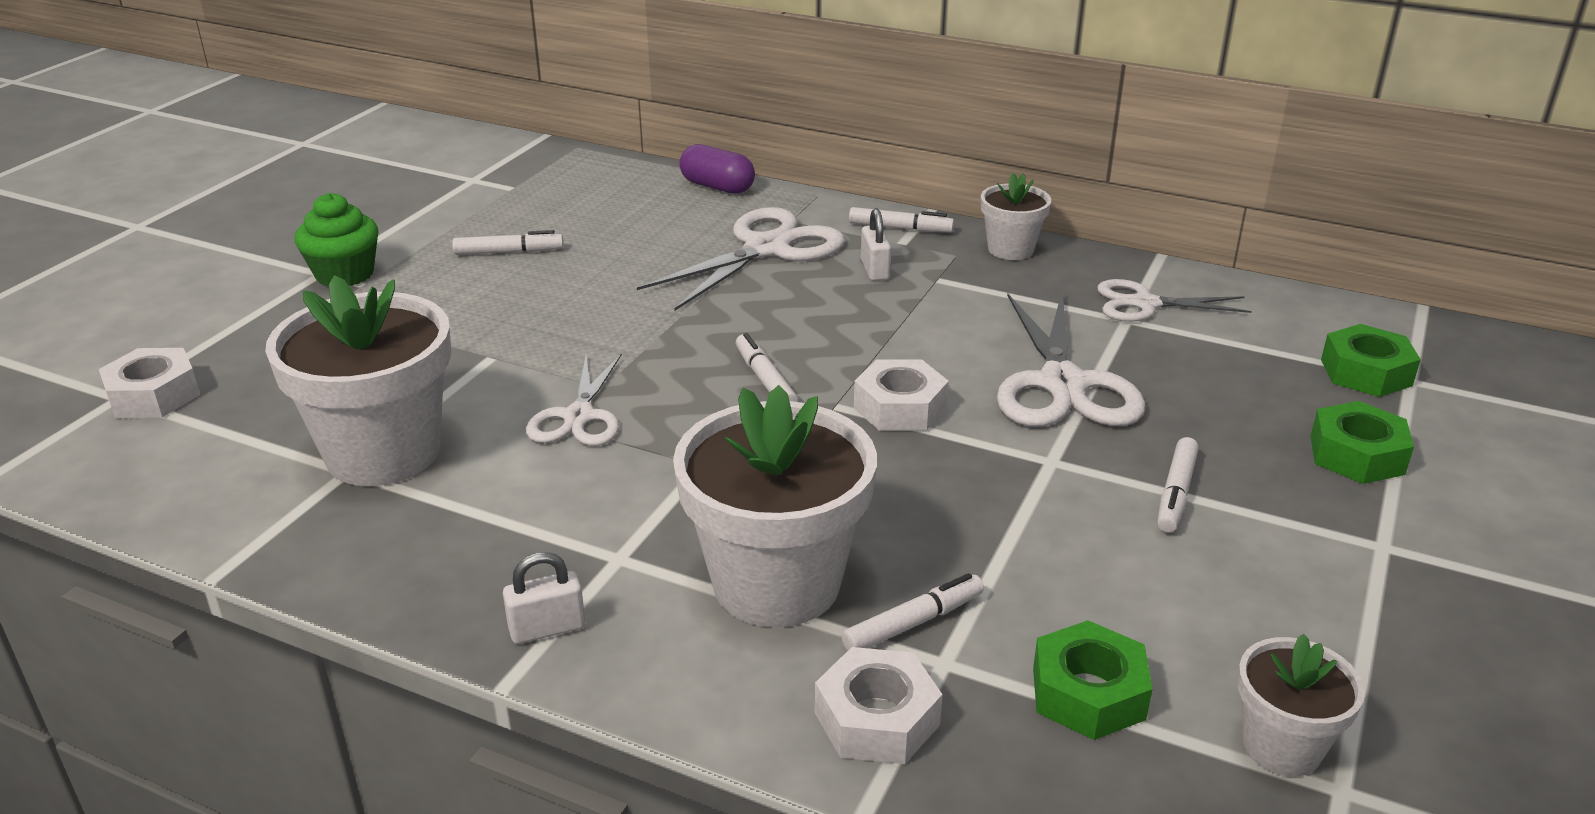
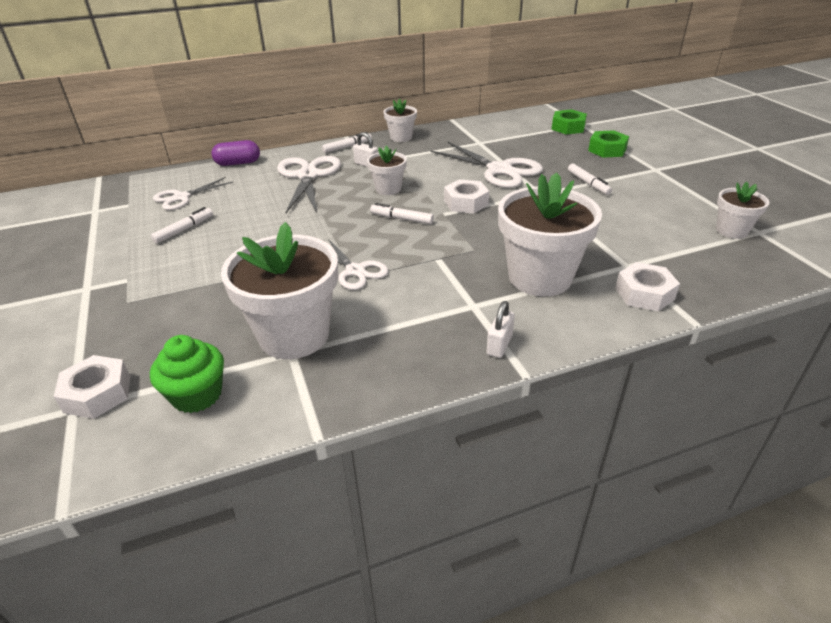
camera: 45 degrees left, 5 degrees up
green cupcake [295,193,378,286] -> green cupcake moved to [150,335,224,413]
white marker [842,573,984,651] -> none
green nut [1033,620,1153,740] -> none
white scissors [1097,279,1252,322] -> white scissors moved to [153,177,233,210]
none -> white flower pot [367,146,407,195]

